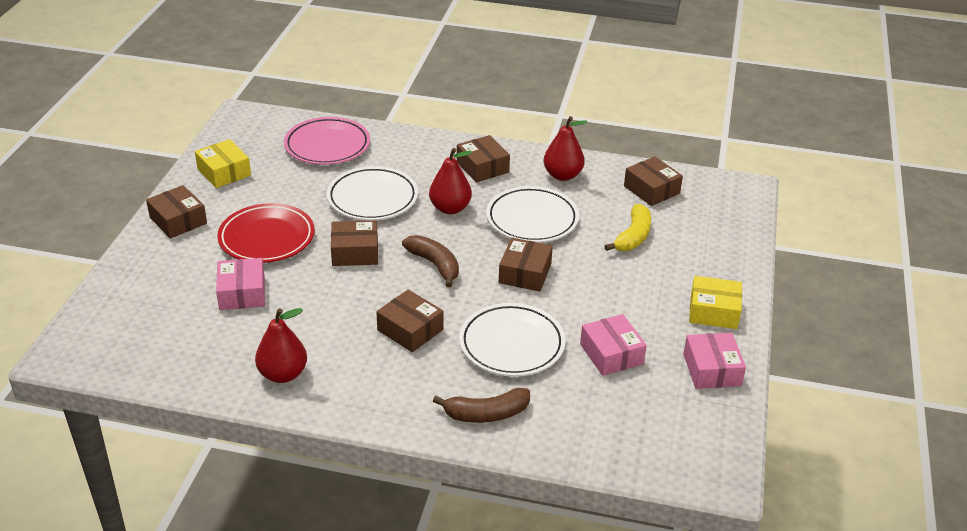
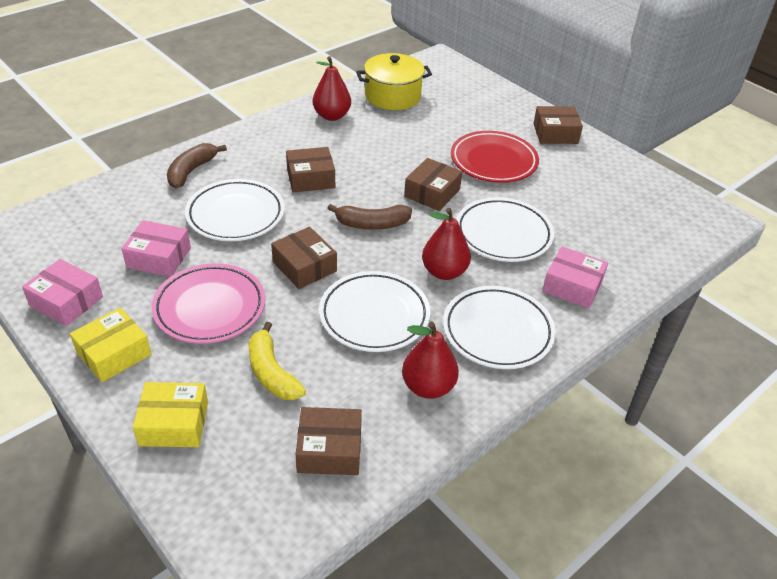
camera: 125 degrees right, 5 degrees up
yellow box [195,139,251,188] -> yellow box moved to [133,382,208,447]
pink box [216,258,265,310] -> pink box moved to [542,246,608,309]
pink plate [284,117,370,165] -> pink plate moved to [152,263,265,344]
brown box [457,135,510,183] -> white plate [443,286,556,369]
none -> yellow pot [356,53,432,110]

